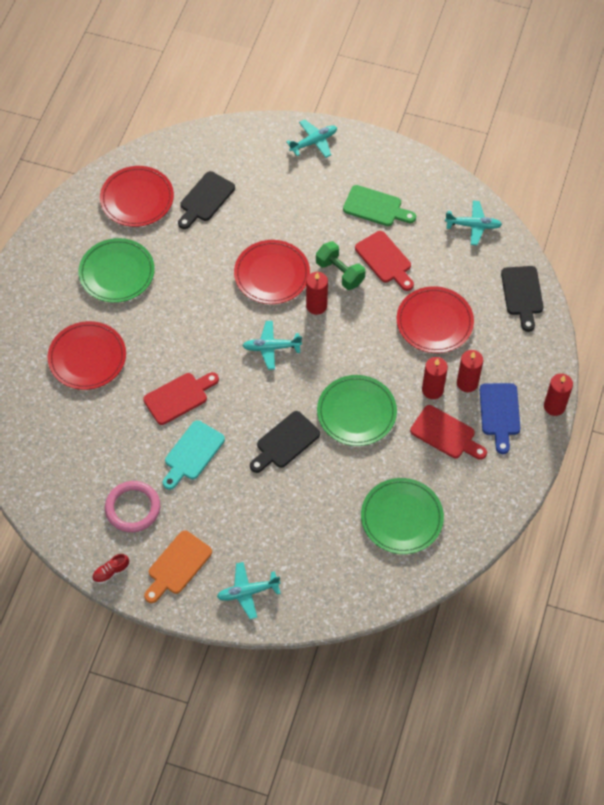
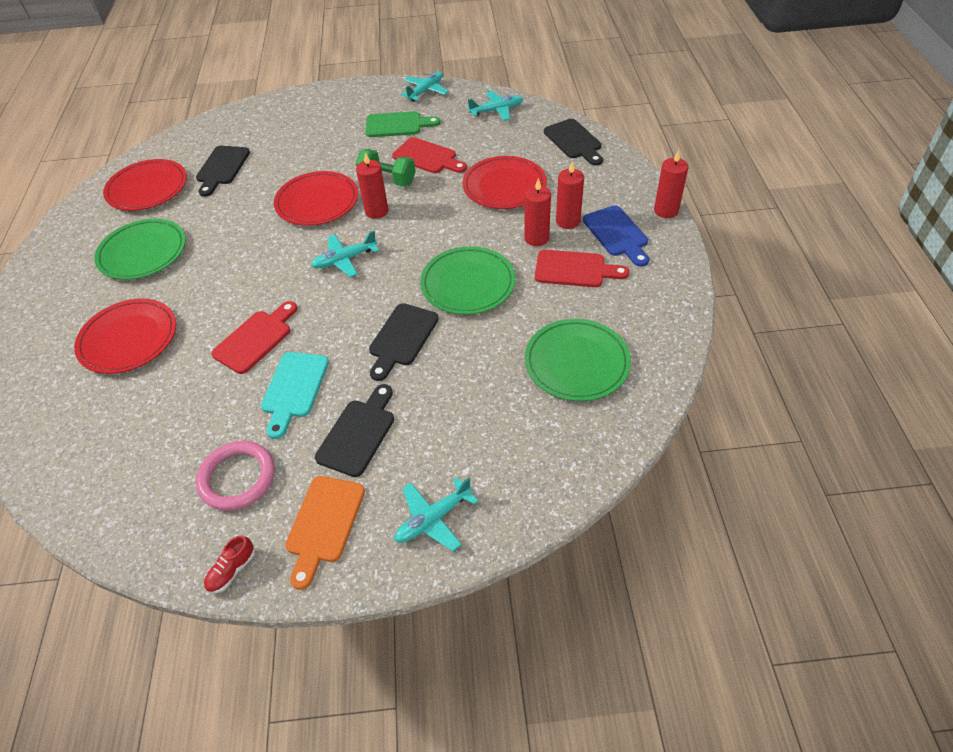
camera: 20 degrees left, 10 degrees down
turquoise plane [286,119,337,158] -> turquoise plane moved to [401,71,449,101]
none -> black cutting board [315,384,394,477]

